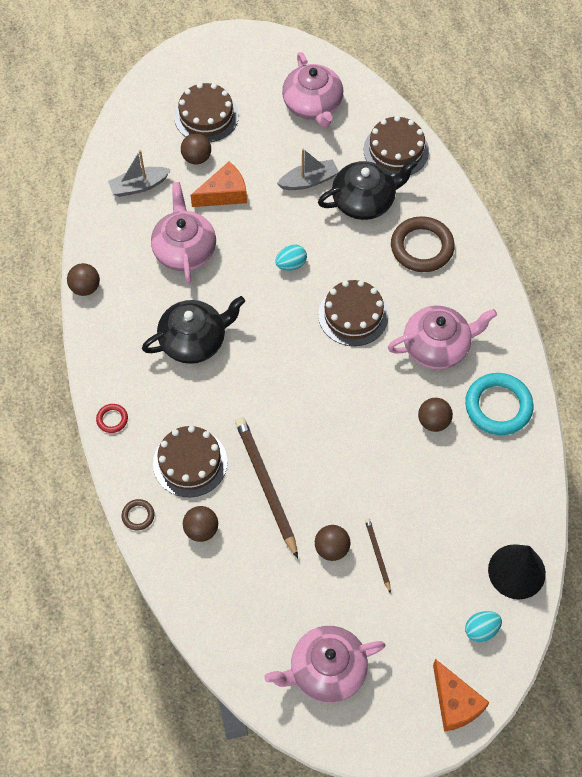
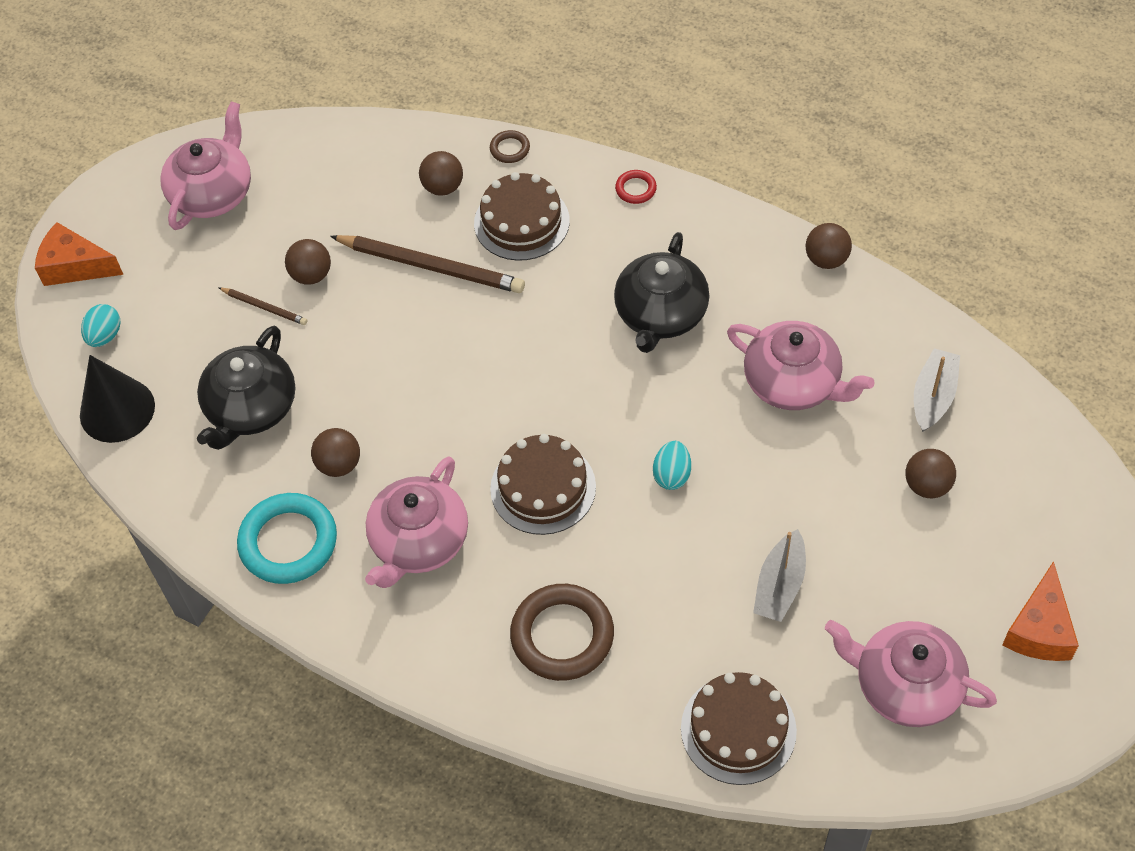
camera: 135 degrees right, 5 degrees down
brown cake [174,83,239,142] -> none
orange cheese [191,161,247,207] -> orange cheese moved to [1002,561,1079,661]
black teapot [318,159,418,220] -> black teapot moved to [197,326,296,450]

